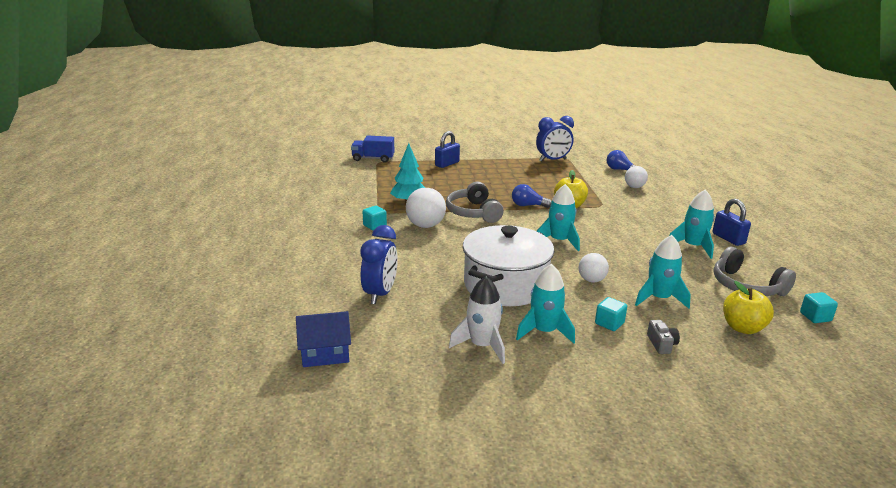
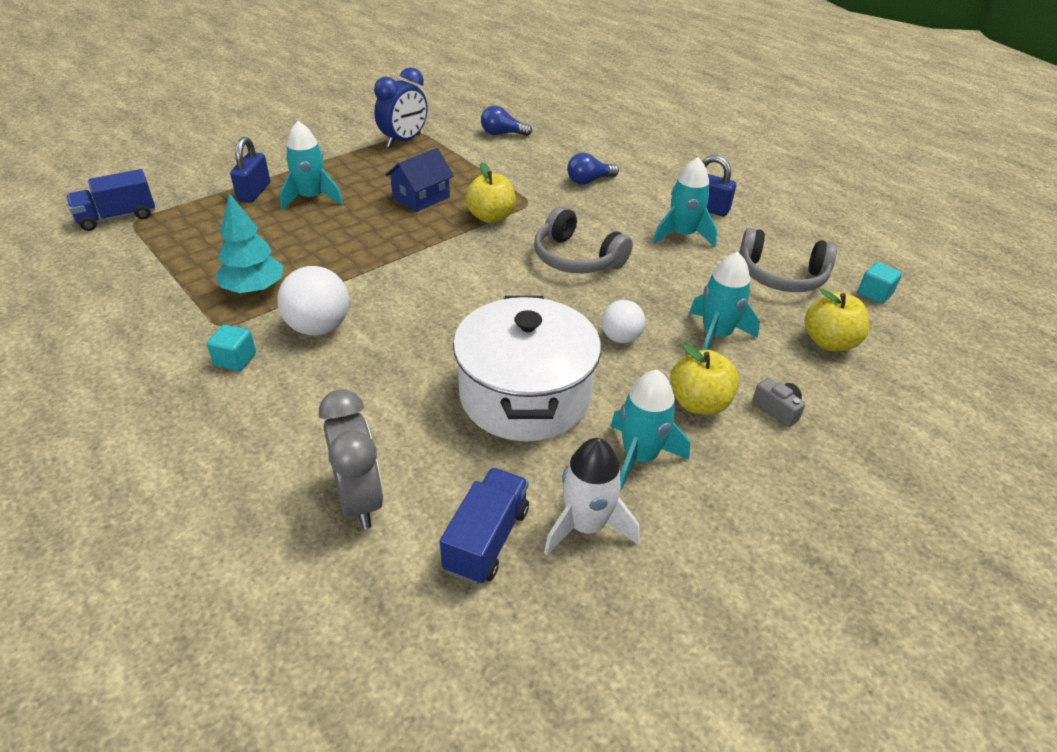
camera: 35 degrees left, 15 degrees up
blue house [296,311,351,367] -> blue house moved to [386,148,454,212]
blue clock [360,225,398,304] -> grey clock [319,389,384,529]
grey headphones [446,182,504,223] -> grey headphones moved to [534,206,633,273]
blue light bulb [512,184,552,208] -> blue light bulb moved to [567,153,619,185]
turquoise rocket [537,184,580,251] -> turquoise rocket moved to [280,121,343,210]
turquoise cube [595,297,627,331] -> yellow apple [670,344,739,415]
white ball [625,166,648,188] -> none
none -> blue truck [440,468,529,585]

